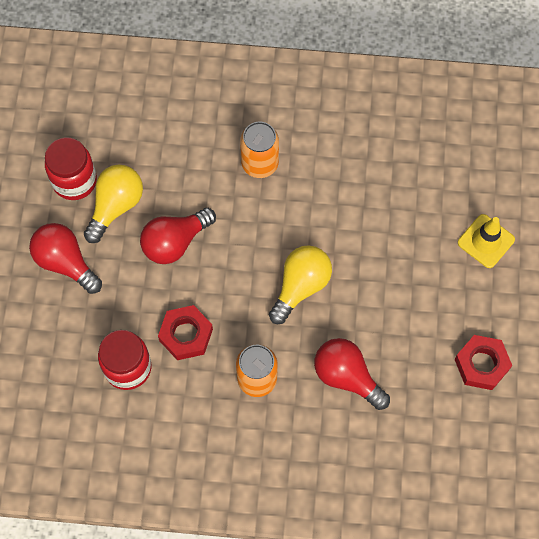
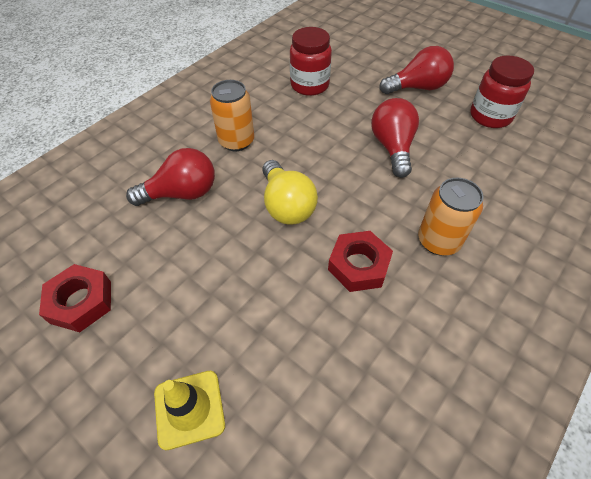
camera: 125 degrees right, 15 degrees down
yellow light bulb [84,164,143,243] -> none
red nut [158,305,213,360] -> red nut moved to [328,231,393,292]

